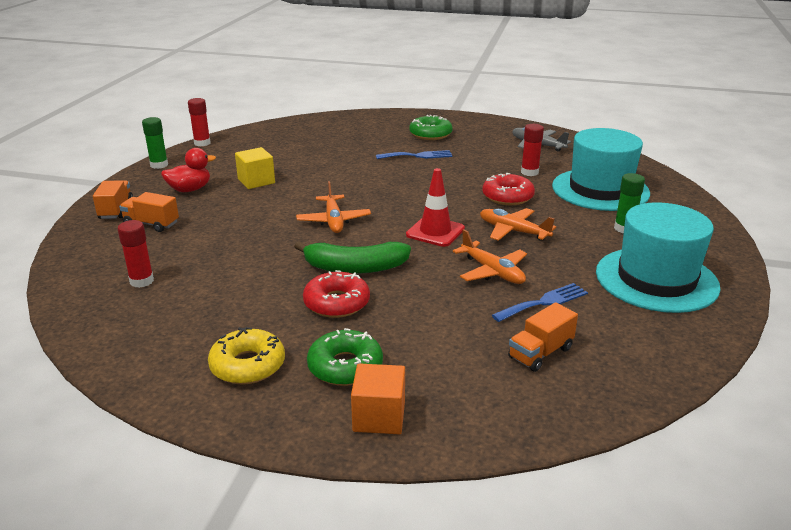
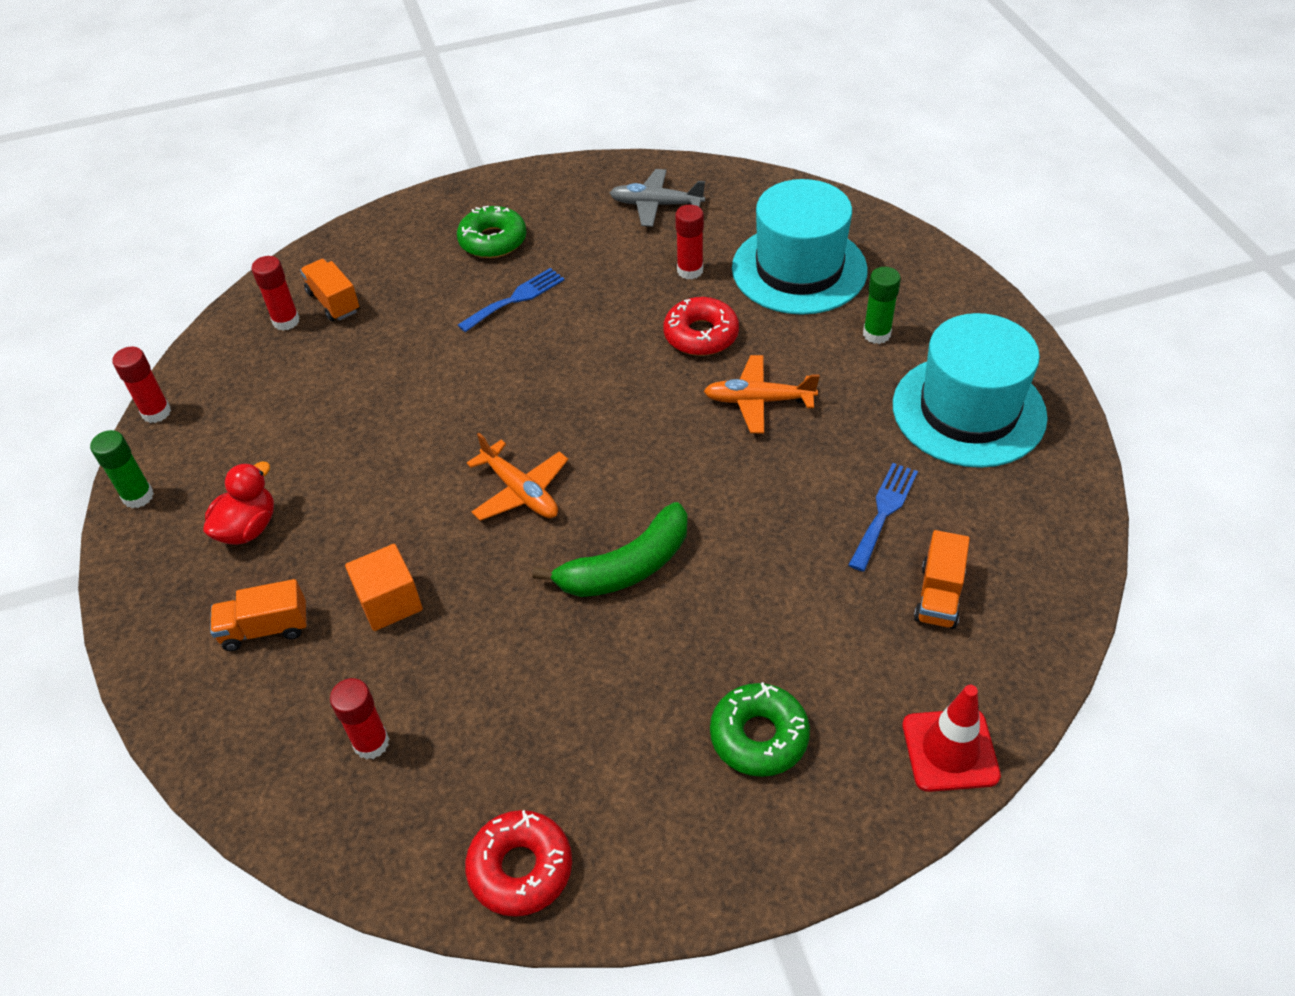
camera: 30 degrees left, 20 degrees up
orange truck [93,180,133,219] -> orange truck moved to [300,259,360,321]
yellow donut [208,327,285,385] -> none
yellow cube [235,147,275,189] -> none
red donut [303,270,370,318] -> red donut moved to [465,810,572,917]
orange cube [351,363,405,434] -> orange cube moved to [345,544,423,631]
red traffic cone [406,168,465,247] -> red traffic cone moved to [903,685,1001,792]
orange plane [453,229,527,284] -> none
none -> red glue stick [251,256,300,331]

